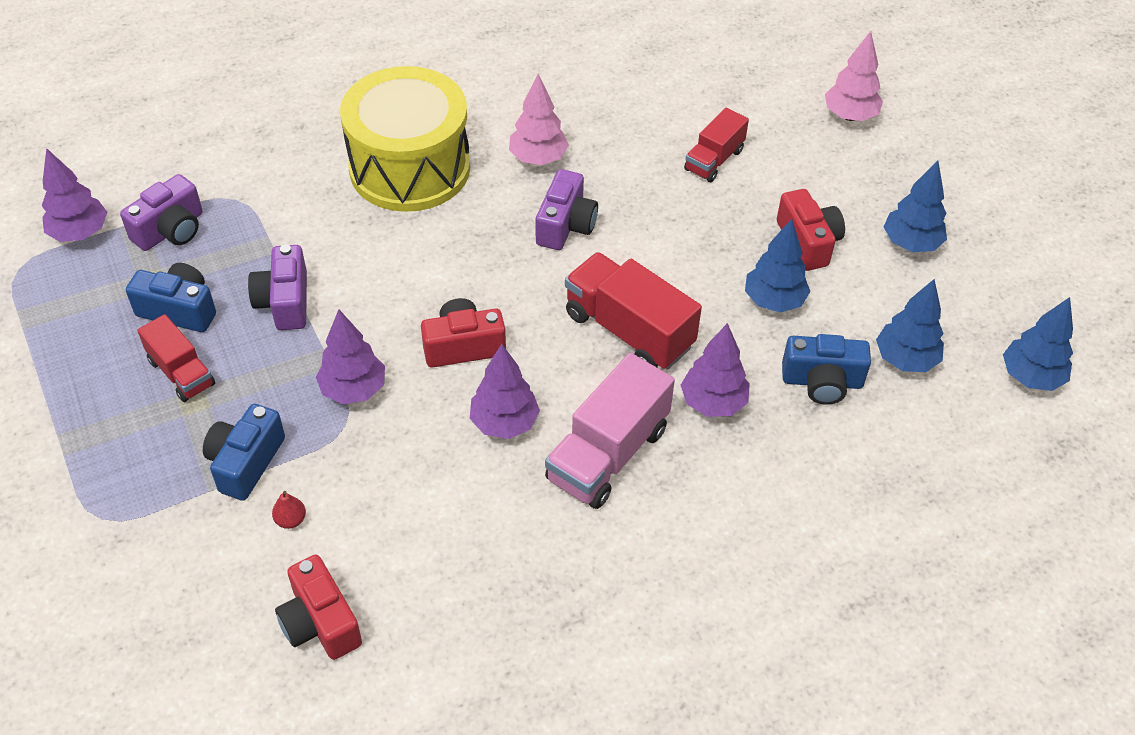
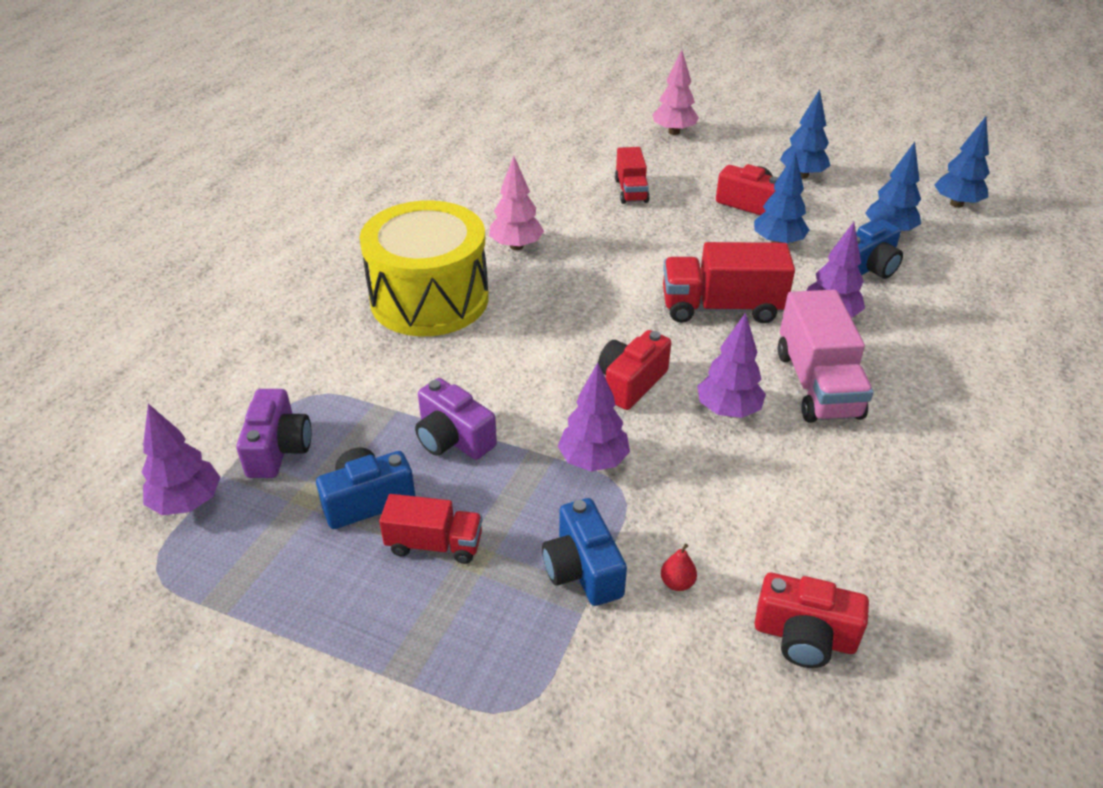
camera: 40 degrees left, 10 degrees down
purple camera [536,169,598,250] -> none

